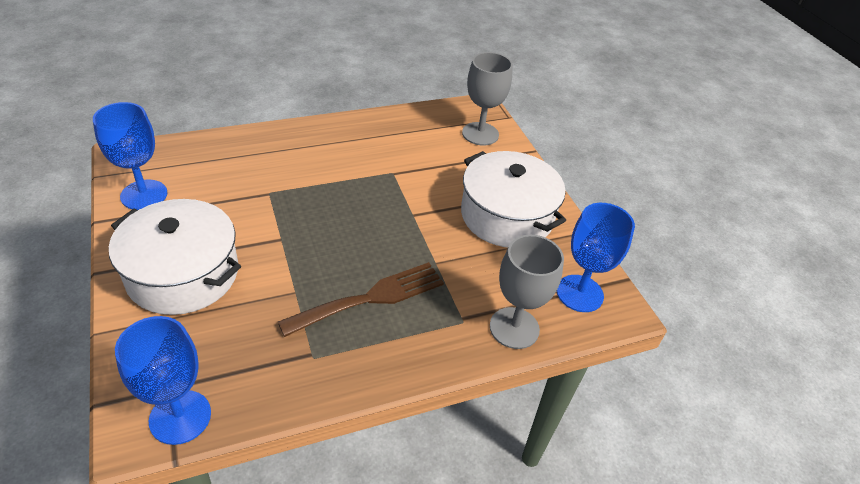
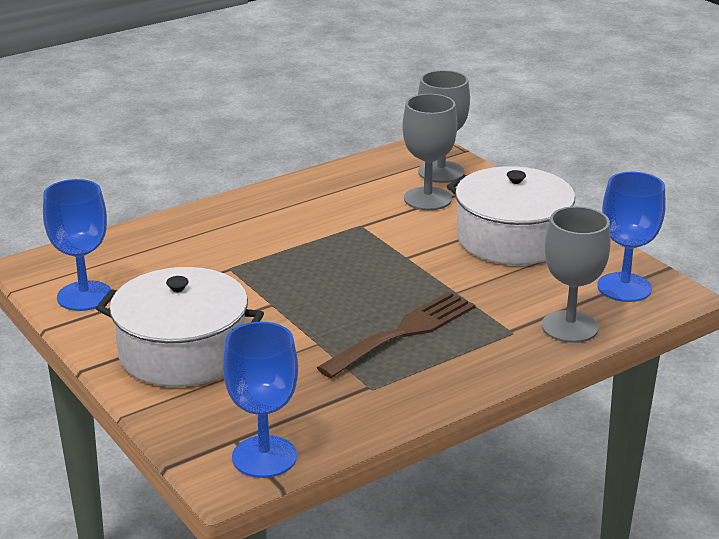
camera: 10 degrees left, 15 degrees down
none -> grey goblet [402,94,457,210]

